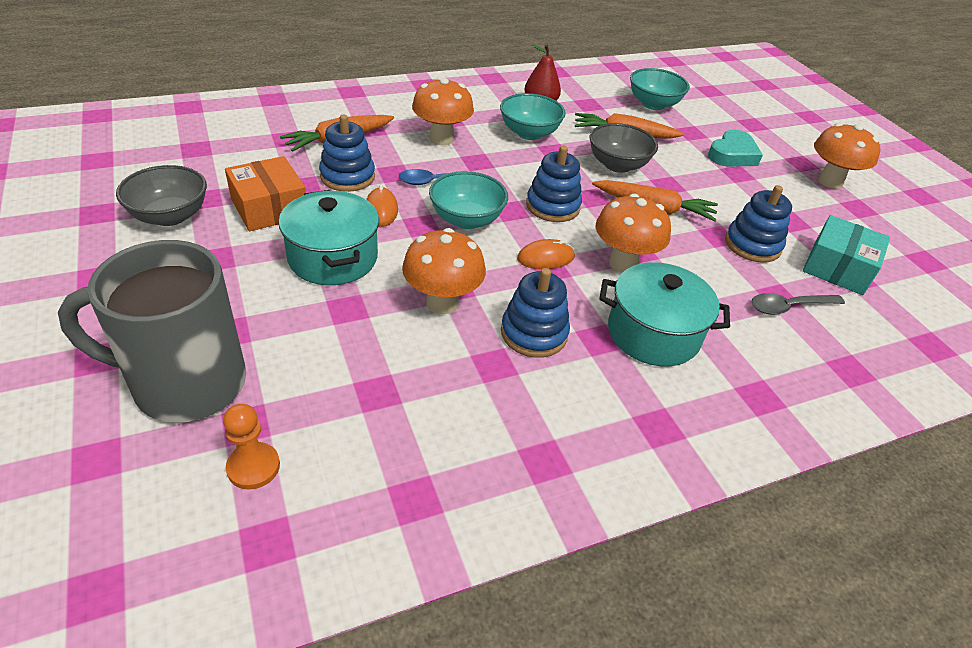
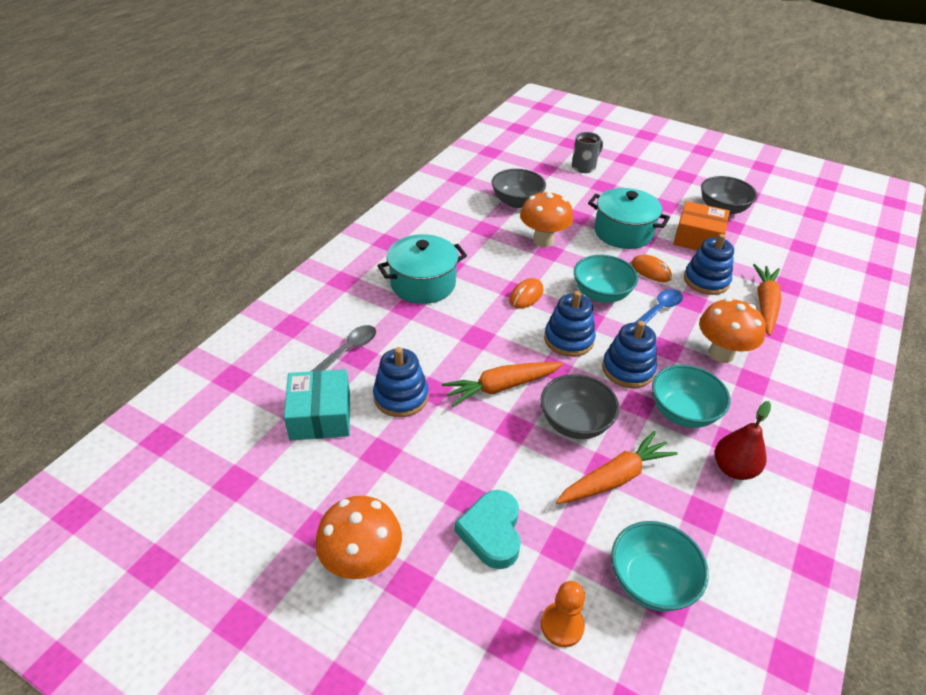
camera: 145 degrees right, 0 degrees up
grey mug [58,240,246,423] -> grey mug [572,132,603,173], size x0.48
orange pawn [223,404,280,490] -> orange pawn moved to [541,581,585,647]
blue stacking toy [501,268,570,358] -> blue stacking toy moved to [602,321,657,388]
orange mushroom [596,194,671,272] -> none
none -> grey bowl [492,169,546,208]

